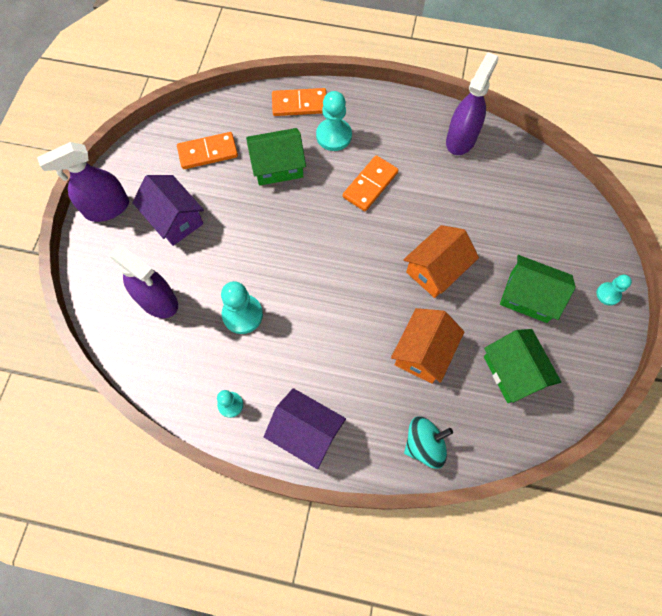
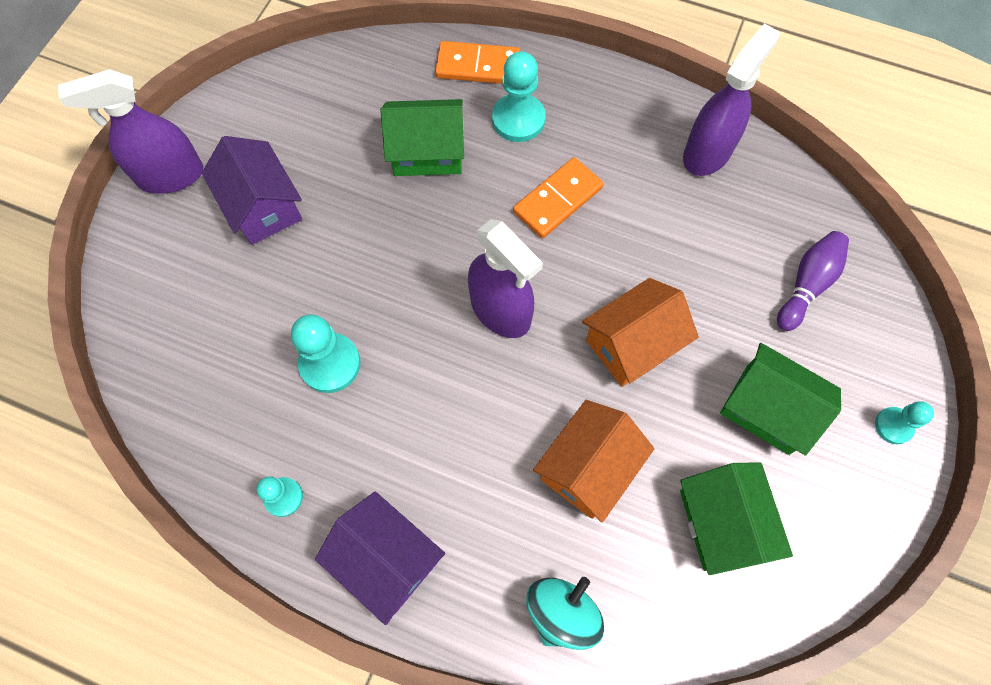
camera: 10 degrees right, 0 degrees up
purple spray bottle [109,244,178,318] -> purple spray bottle moved to [468,219,543,338]
orange domino [177,132,238,169] -> none
turquoise spinning top [404,416,453,469] -> turquoise spinning top turned 45 degrees counterclockwise [526,577,604,650]
none -> purple bowling pin [777,231,849,331]

